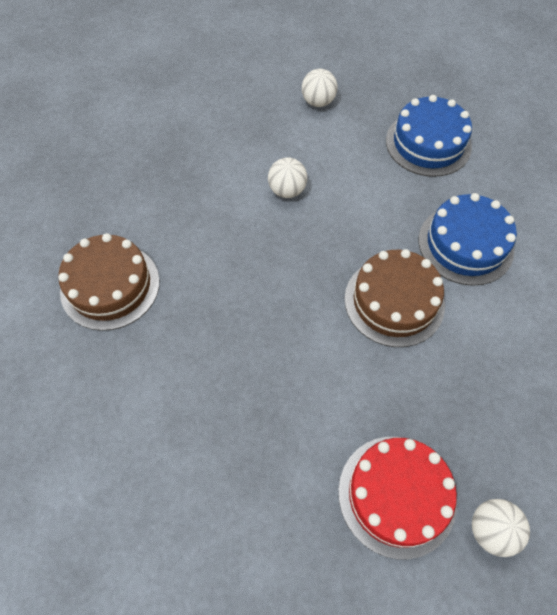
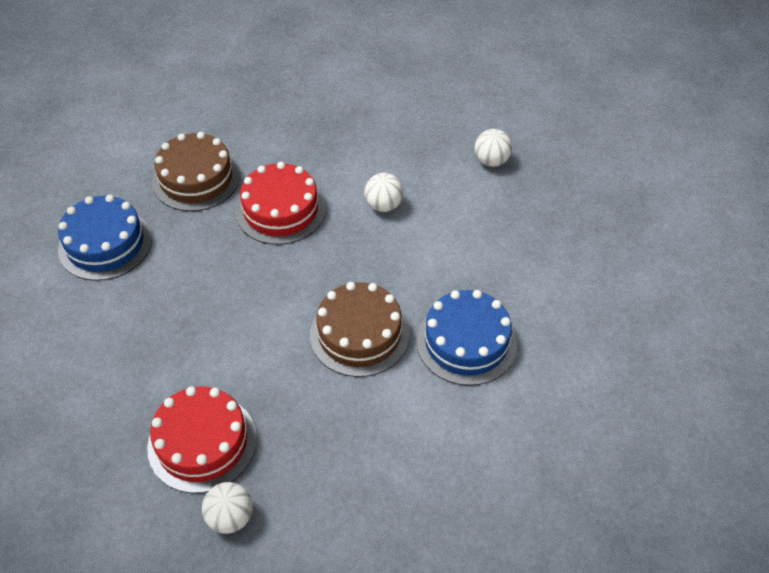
camera: 45 degrees right, 10 degrees down
blue cake [386,95,472,177] -> blue cake moved to [58,195,152,281]
none -> red cake [236,162,326,245]

